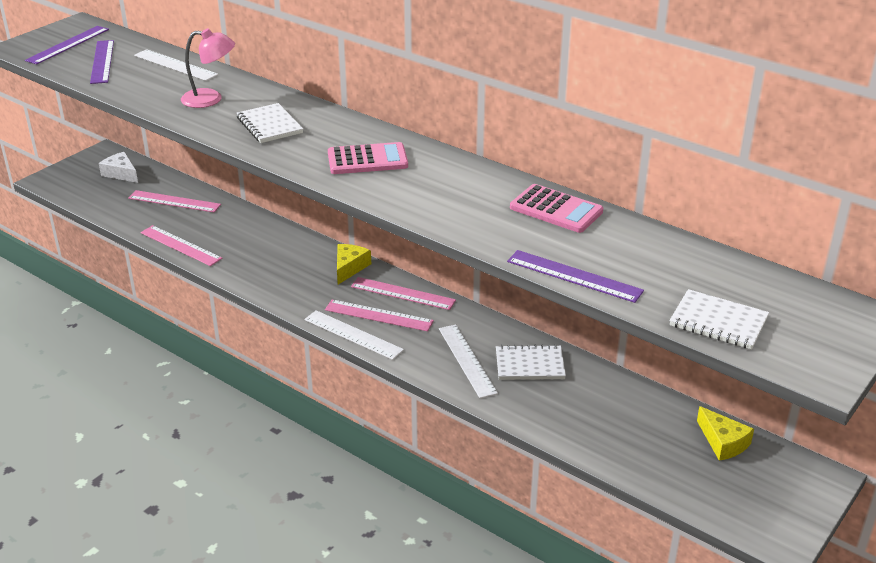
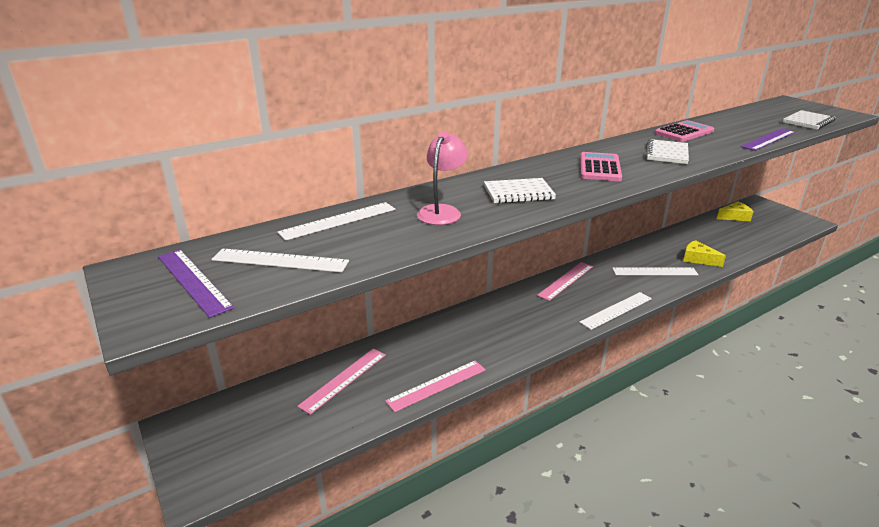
camera: 70 degrees left, 5 degrees down
purple ruler [90,40,114,84] -> white ruler [211,249,349,272]
white cheese [99,152,138,183] -> none
pink ruler [325,300,434,331] -> none
yellow cheese [337,244,371,284] -> yellow cheese moved to [683,240,726,267]
white notebook [496,344,566,380] -> white notebook moved to [645,139,689,164]

